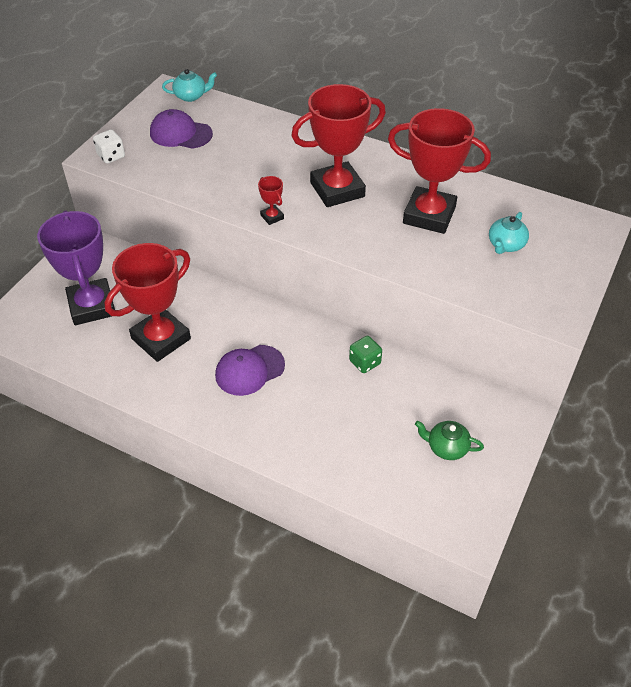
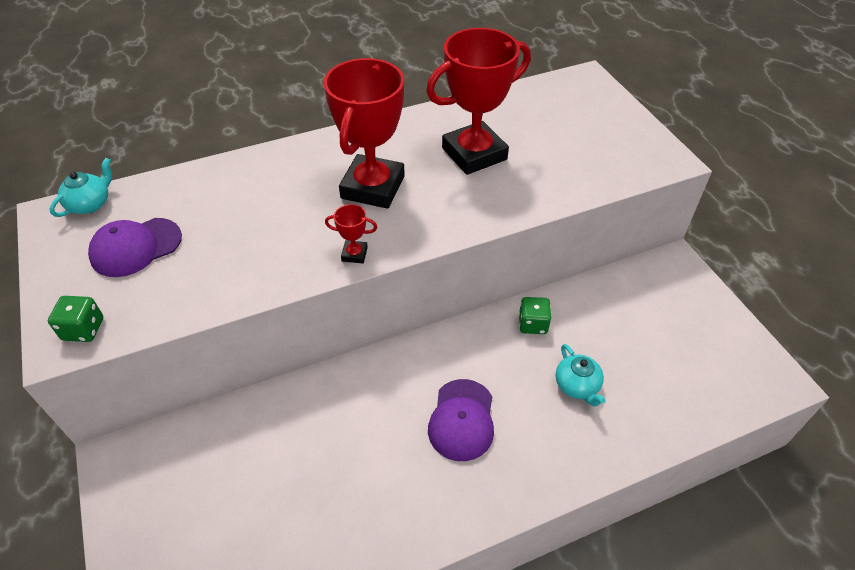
camera: 50 degrees left, 0 degrees up
purple trophy [37,210,115,325] -> none
white dice [93,129,125,164] -> green dice [48,296,103,342]
red trophy [105,243,191,362] -> none
green teapot [415,421,484,460] -> none
turquoise teapot [489,212,529,254] -> turquoise teapot moved to [556,344,606,407]

